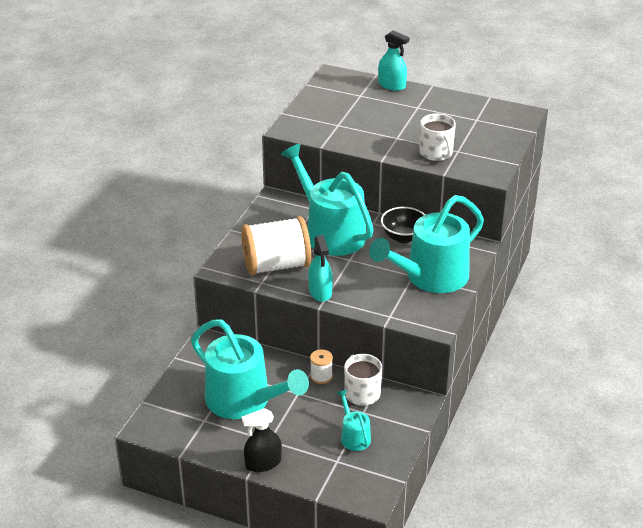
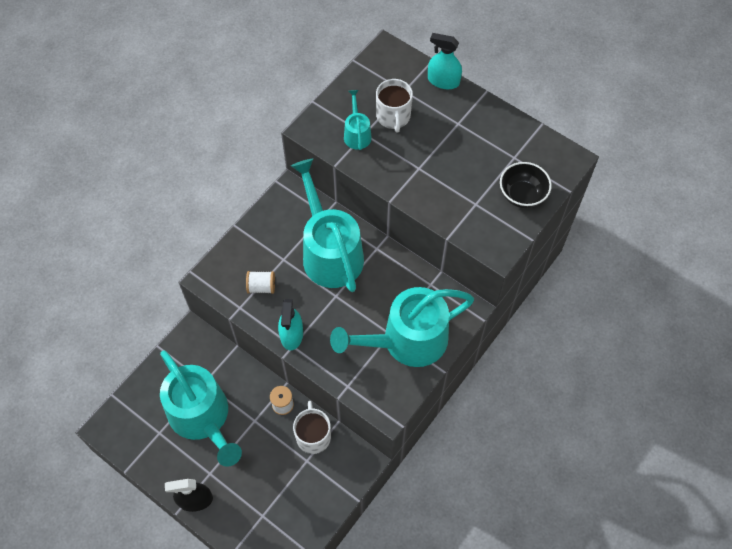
camera: 15 degrees right, 25 degrees up
white spool [241,216,311,275] -> white spool [246,271,275,294], size x0.43
turquoise watering can [337,390,371,451] -> turquoise watering can moved to [344,90,371,150]
turquoise spray bottle [378,30,409,91] -> turquoise spray bottle turned 150 degrees clockwise [428,33,462,89]
black bowl [381,207,425,243] -> black bowl moved to [500,162,552,208]
white mug [419,114,456,161] -> white mug moved to [376,79,413,133]

